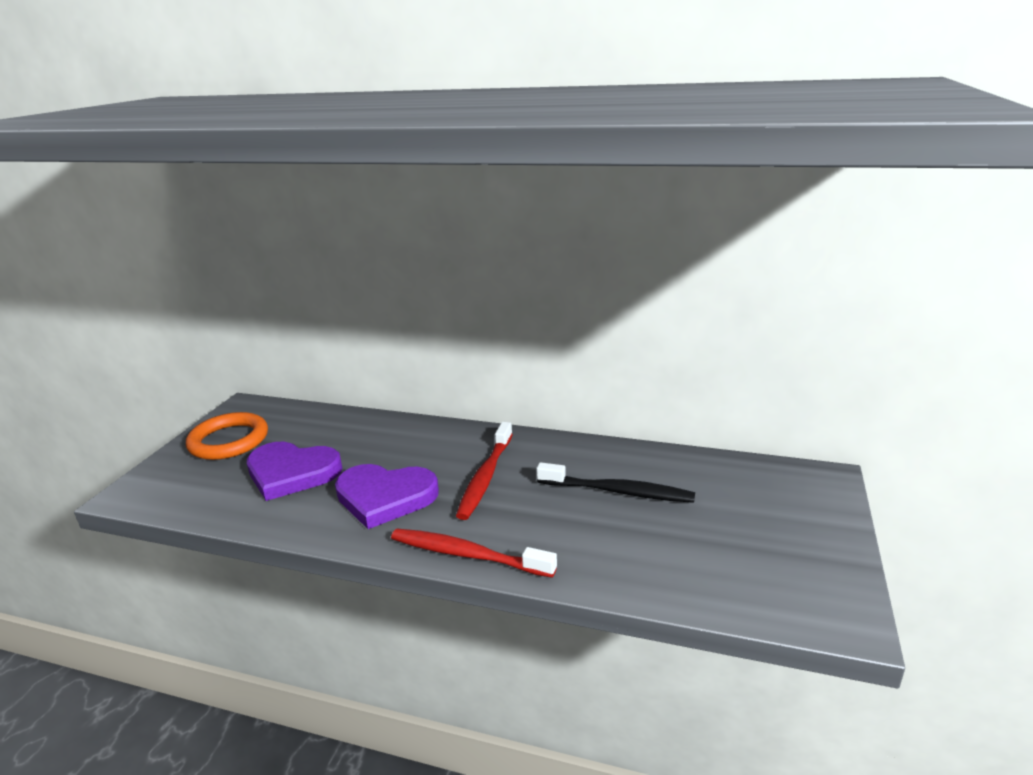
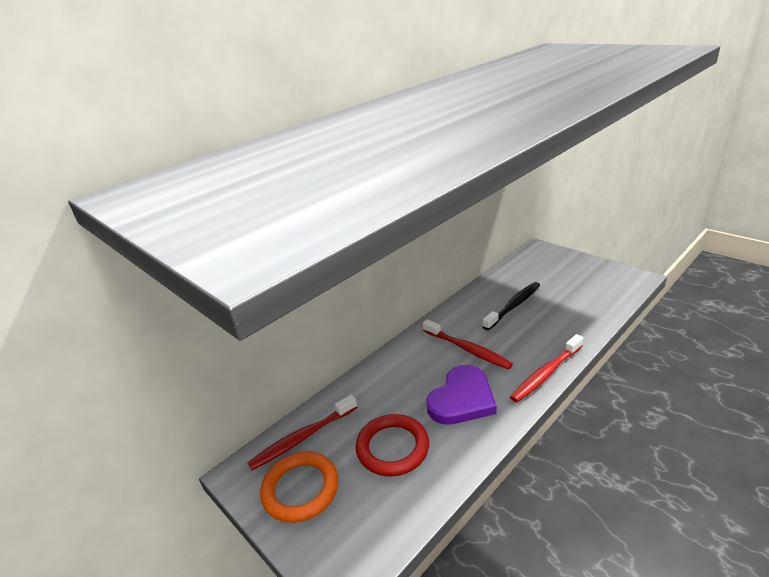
camera: 60 degrees left, 5 degrees up
purple heart [247,442,343,501] -> red ring [356,414,429,476]
none -> red toothbrush [248,395,357,470]

